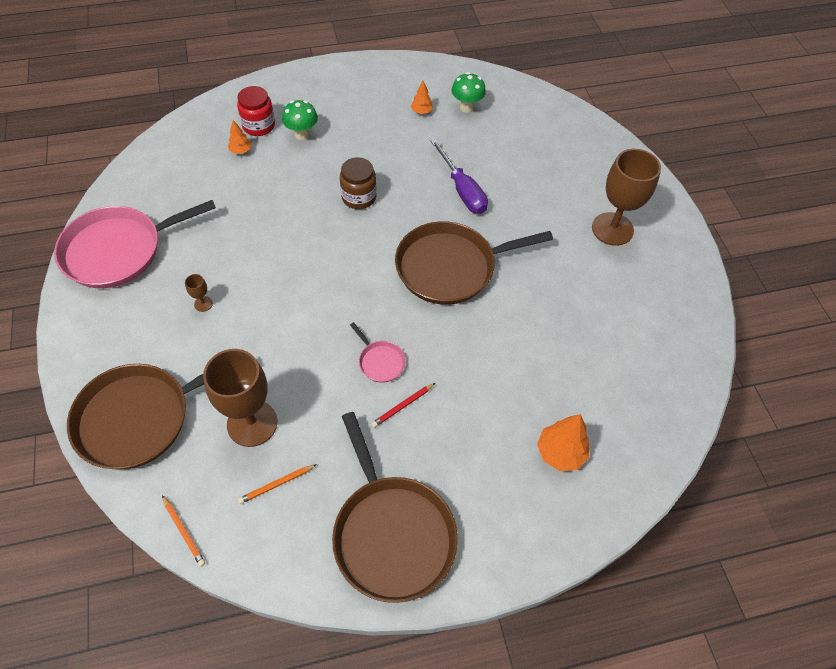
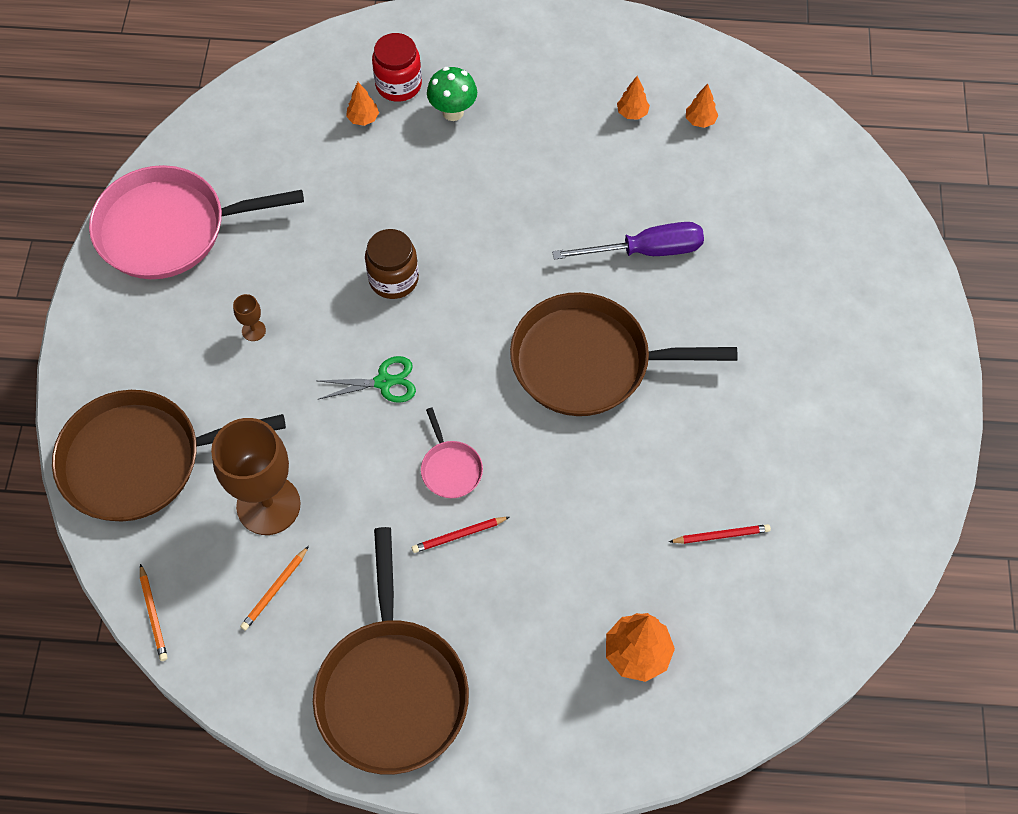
camera: 20 degrees right, 5 degrees up
orange pencil [238,464,317,504] -> orange pencil turned 45 degrees counterclockwise [240,546,309,631]
brown jar [340,157,377,209] -> brown jar moved to [365,229,419,299]
purple screwdriver [430,139,488,214] -> purple screwdriver turned 90 degrees counterclockwise [552,222,704,260]
green mushroom [452,72,486,113] -> orange tree [686,84,718,128]
brown goblet [592,149,661,246] -> none
none -> green scissors [318,356,416,403]
none -> red pencil [669,524,771,544]

